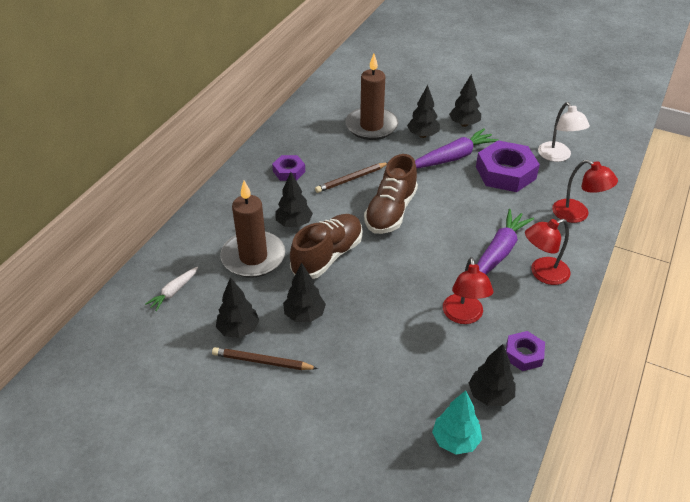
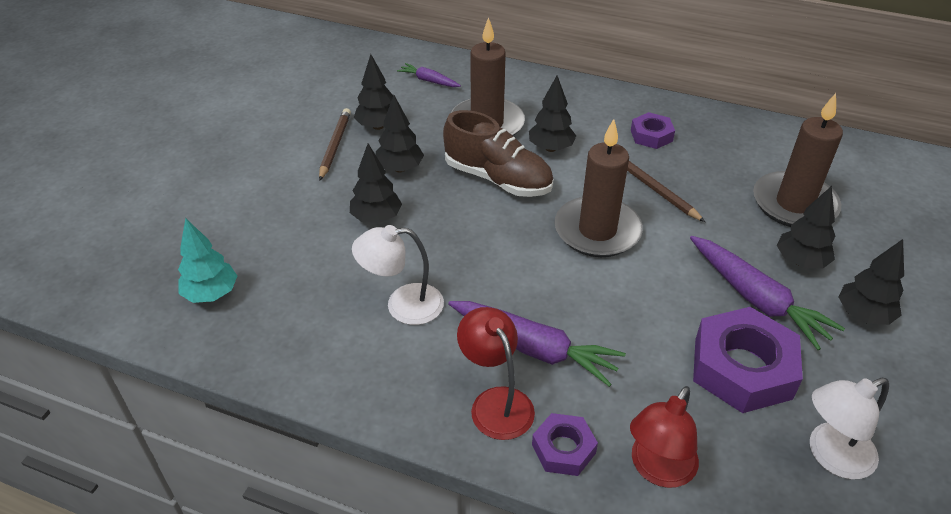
camera: 85 degrees right, 0 degrees up
white carrot [145,267,198,311] -> purple carrot [397,63,461,87]
brown shoe [364,154,418,234] -> brown candle [555,119,643,257]
red lamp [443,257,494,324] -> white lamp [352,225,444,325]
black tree [469,344,516,406] -> black tree moved to [350,143,402,223]
purple nut [506,331,545,371] -> purple nut moved to [532,413,598,476]

